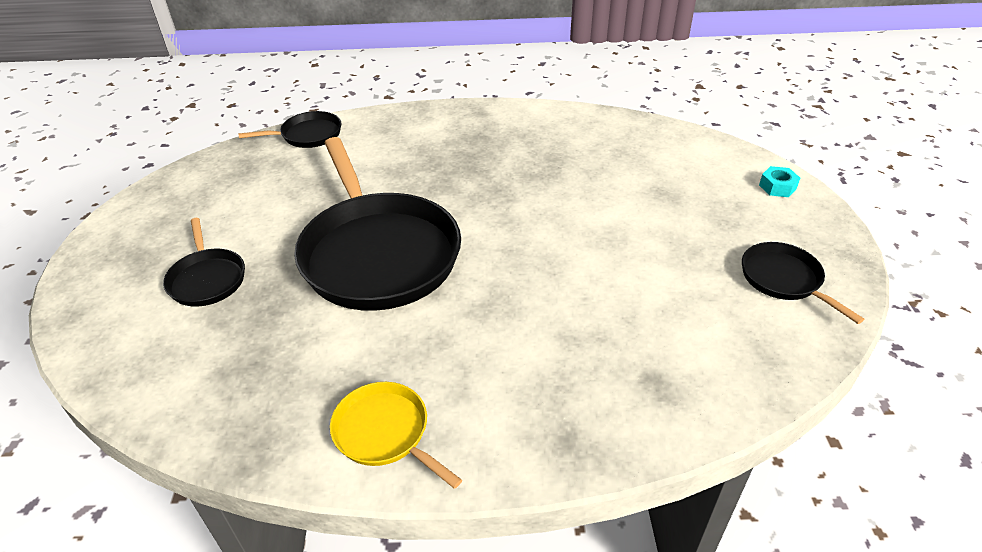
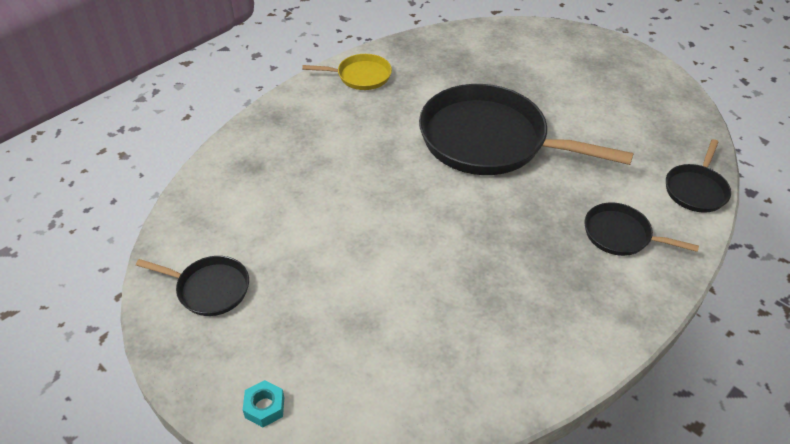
camera: 135 degrees right, 5 degrees up
black pan [163,218,245,307] -> black pan moved to [585,203,699,256]

